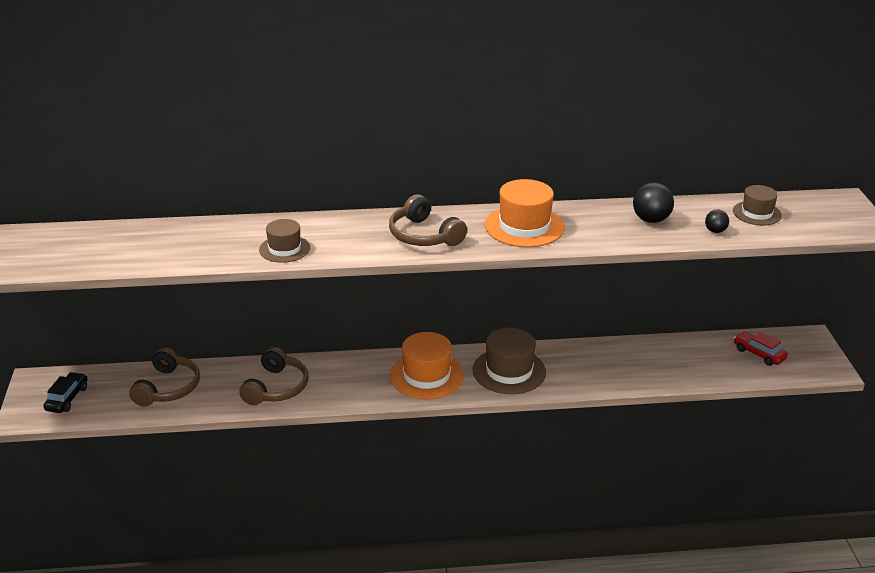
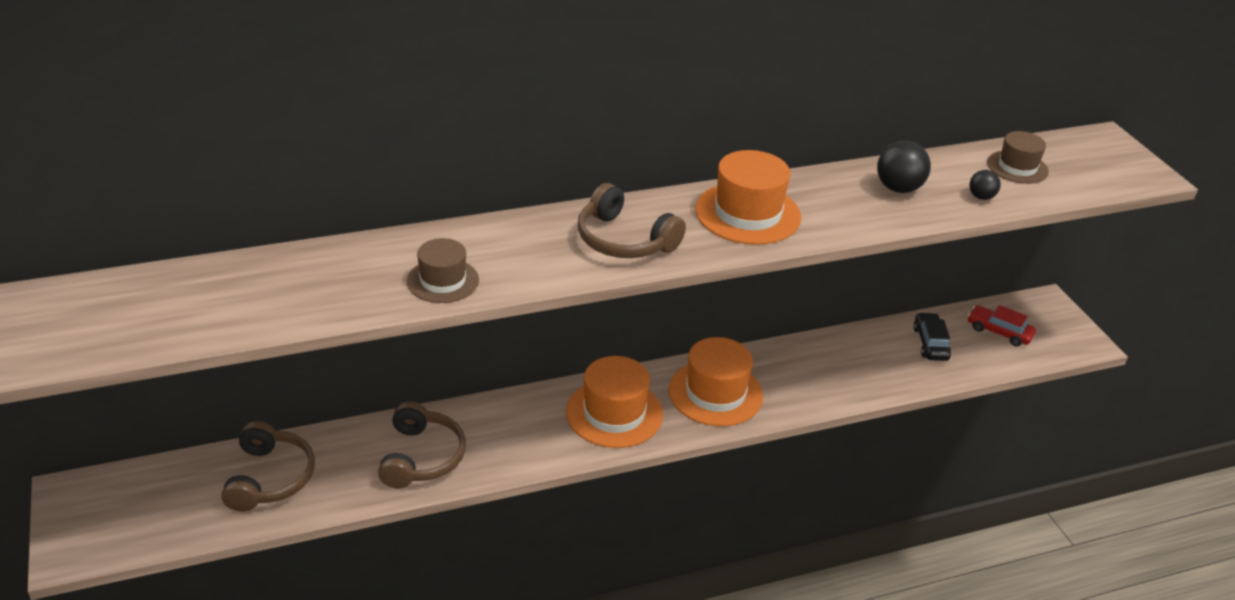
camera: 15 degrees left, 5 degrees up
black car [43,372,88,413] -> black car moved to [913,312,951,361]
brown hat [473,328,546,394] -> orange hat [668,337,763,426]

